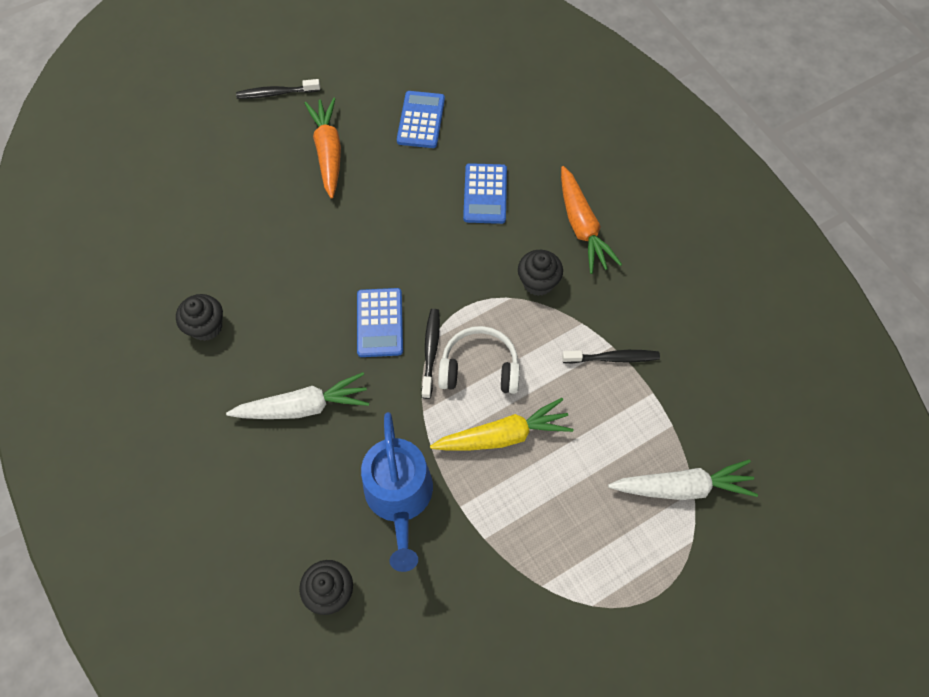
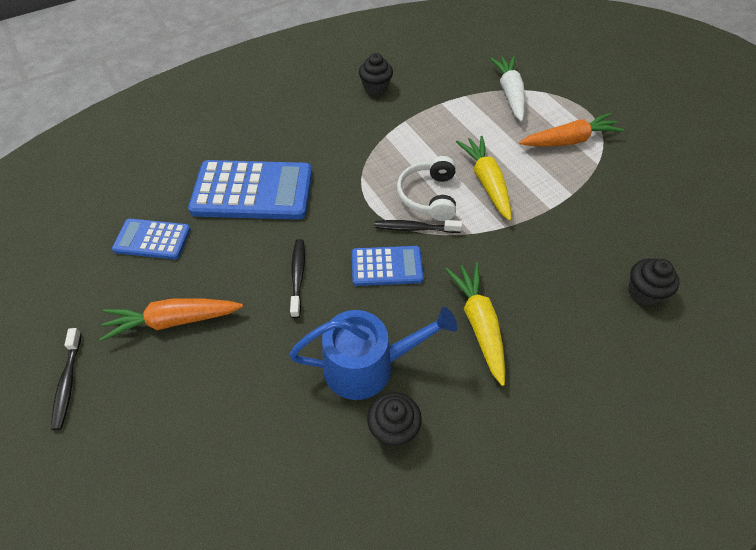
camera: 90 degrees left, 10 degrees down
white carrot [226,372,369,419] -> yellow carrot [445,262,505,386]
blue watering can [361,412,433,572] -> blue watering can moved to [289,307,457,400]
blue calculator [463,163,507,224] -> blue calculator [188,160,312,220], size x1.80
black cupcake [518,250,563,296] -> black cupcake moved to [359,53,393,96]
orange carrot [561,166,622,274] -> orange carrot moved to [519,113,624,146]
black toothbrush [562,350,660,364] -> black toothbrush moved to [290,239,305,318]

